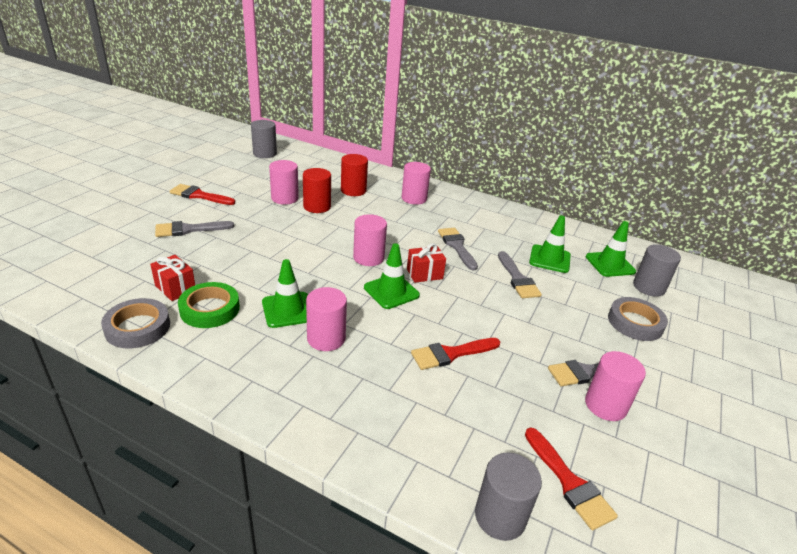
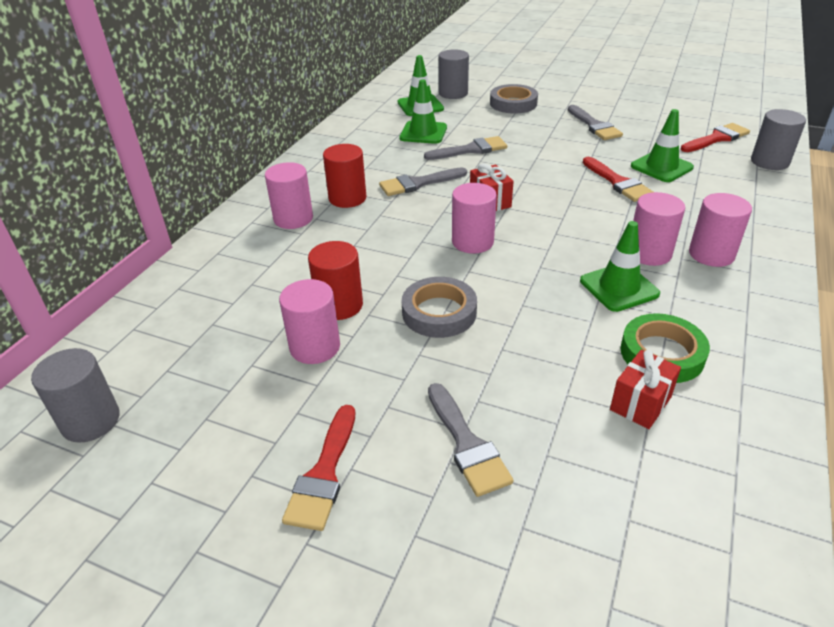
camera: 90 degrees left, 5 degrees up
grey tape [101,298,170,348] -> grey tape moved to [402,277,477,338]
red cylinder [341,154,368,196] -> red cylinder moved to [323,144,367,208]
green traffic cone [364,243,420,309] -> green traffic cone moved to [631,109,694,182]
pink cylinder [585,351,646,421] -> pink cylinder moved to [689,193,752,267]

